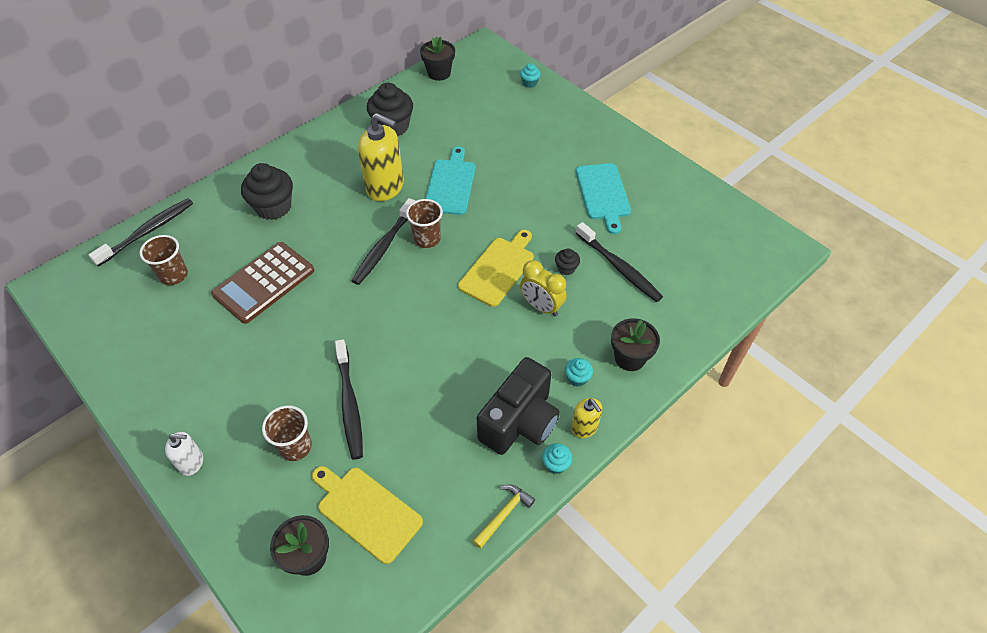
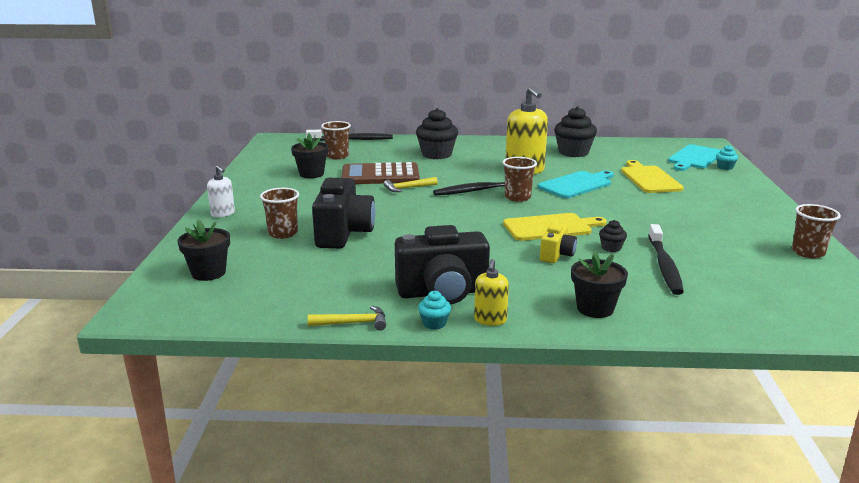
camera: 45 degrees right, 30 degrees down
yellow cutting board [312,466,423,564] -> yellow cutting board moved to [621,160,684,193]
black toothbrush [335,339,363,460] -> black camera [312,178,375,248]
black flower pot [420,37,455,81] -> black flower pot moved to [291,133,329,178]
yellow clock [520,260,566,316] -> yellow camera [540,223,577,263]
turquoise cupcake [565,358,593,386] -> none
turquoise cutting board [576,163,631,234] -> turquoise cutting board moved to [668,144,720,171]
none -> yellow hammer [384,177,438,192]
none -> brown cup [792,204,841,258]

